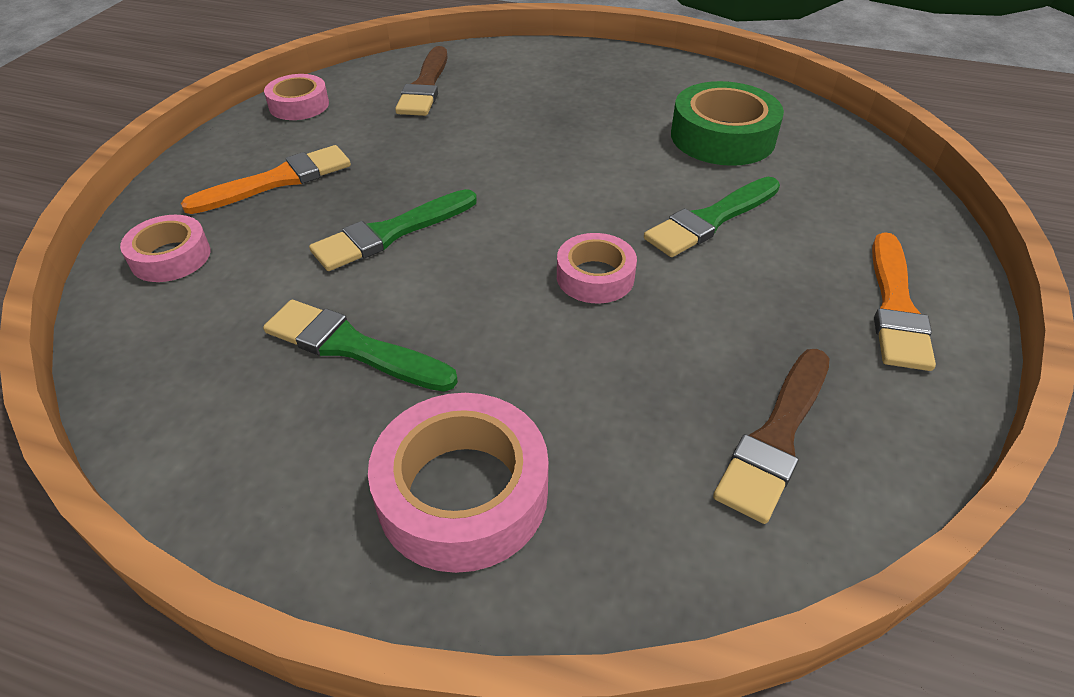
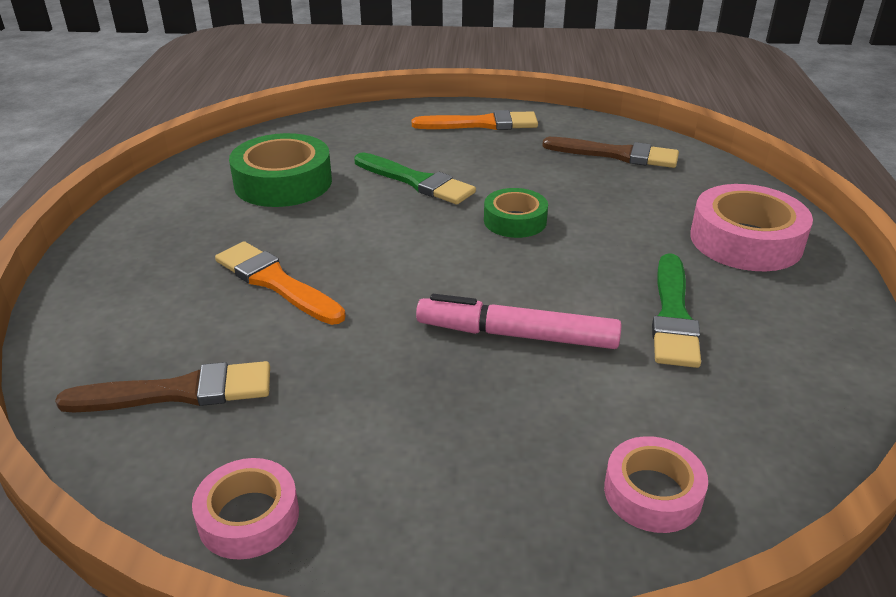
camera: 105 degrees left, 10 degrees down
orange brush [181,145,351,214] -> orange brush moved to [215,241,346,325]
green brush [309,189,477,271] -> pink marker [416,294,622,349]
pink tape [557,233,637,303] -> green tape [484,188,548,238]

